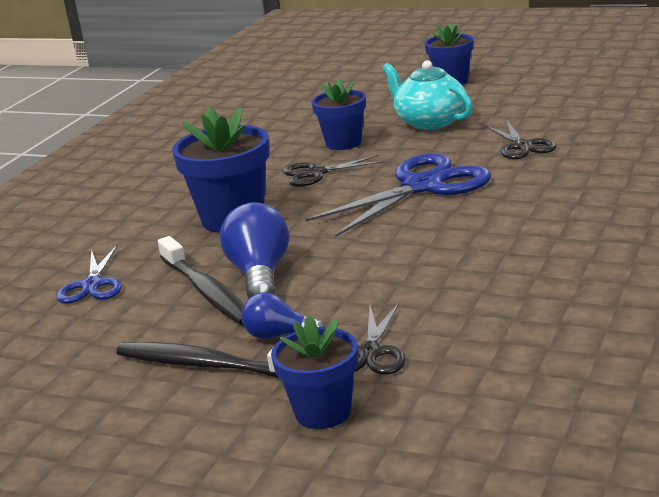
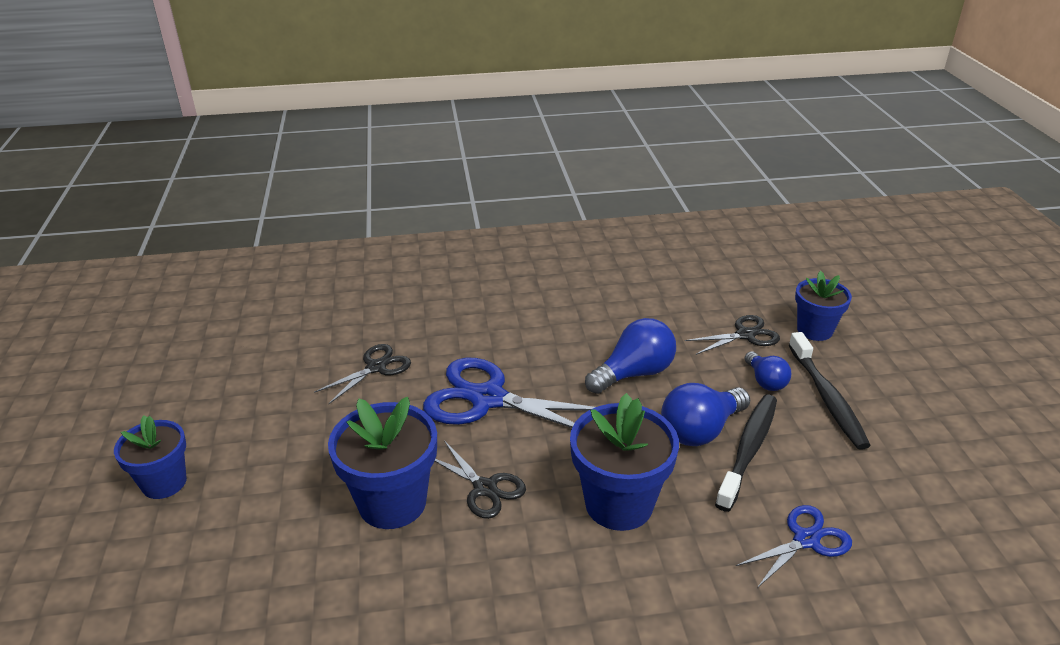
camera: 125 degrees left, 10 degrees up
blue flower pot [311,77,366,150] -> blue flower pot [328,397,437,529], size x1.55
turquoise teapot [382,60,473,130] -> none
none -> blue light bulb [585,318,676,394]

